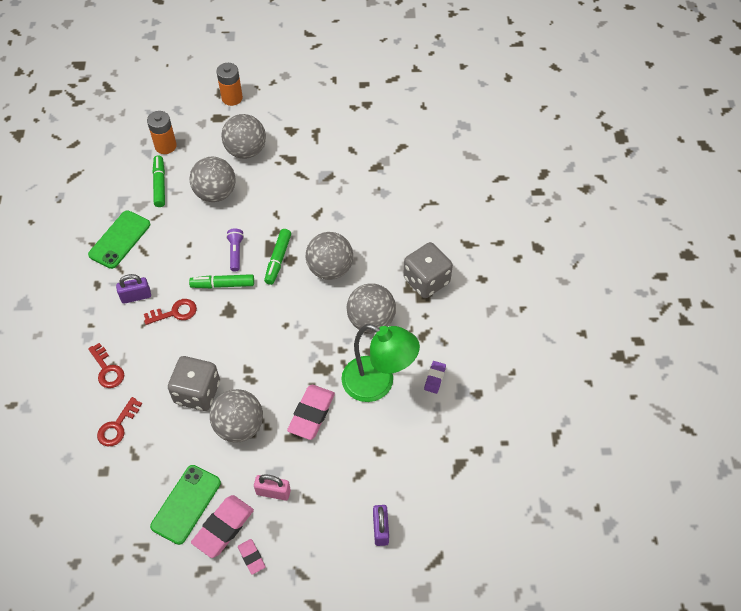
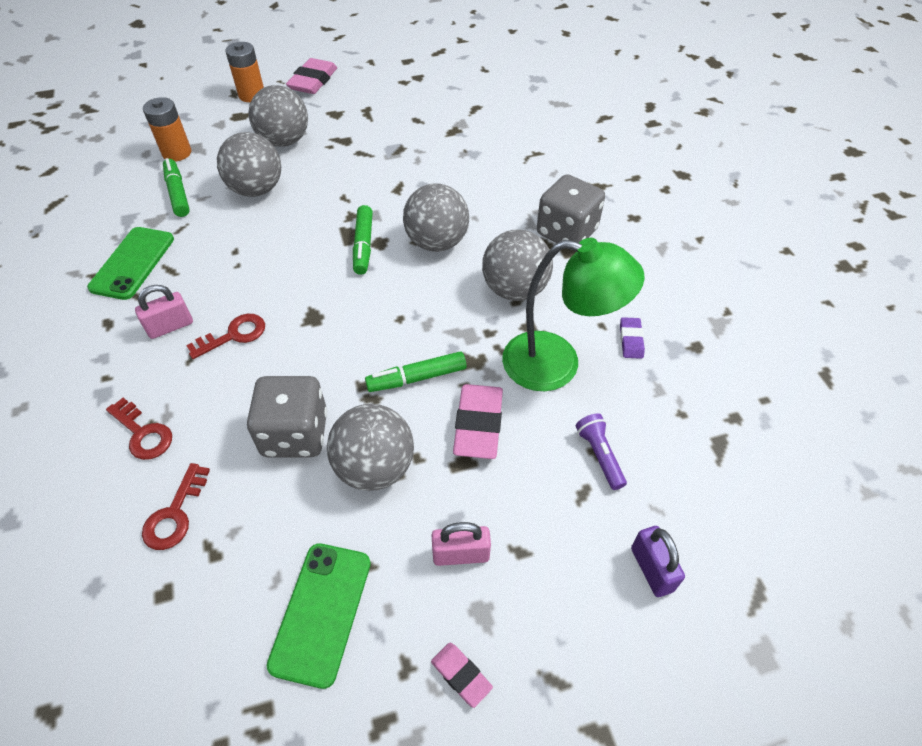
camera: 15 degrees left, 5 degrees down
purple padlock [116,274,151,304] -> pink padlock [135,285,193,339]
green marker [189,274,254,288] -> green marker moved to [365,351,467,392]
pink eraser [191,495,254,558] -> pink eraser moved to [286,58,337,94]
purple flashlight [226,229,244,272] -> purple flashlight moved to [576,413,627,490]

